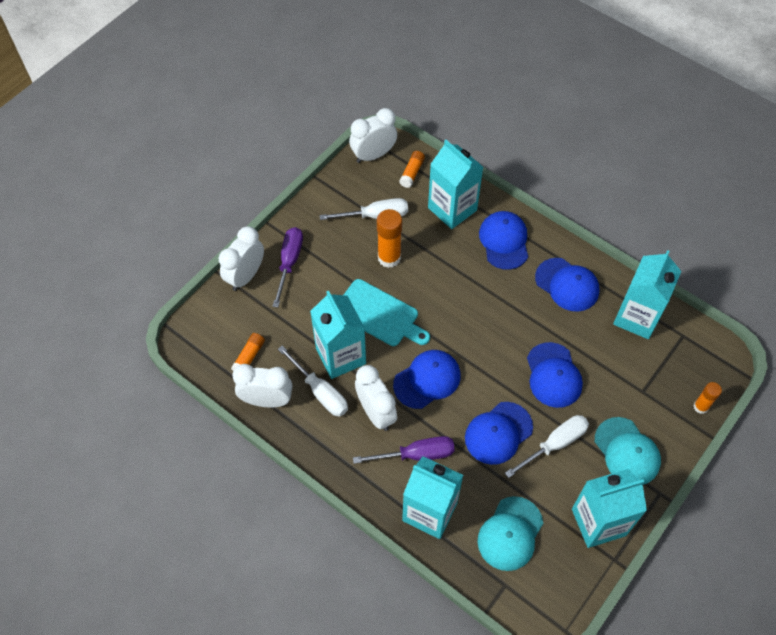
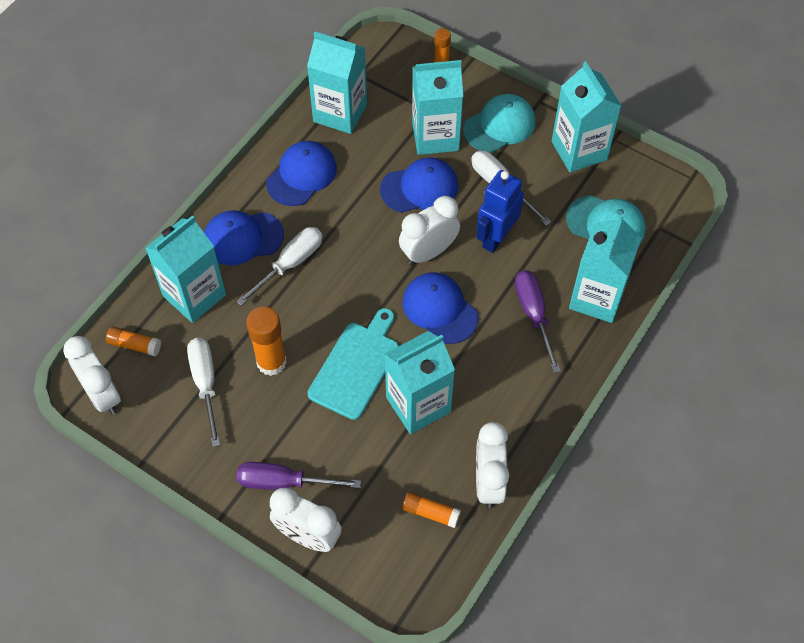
camera: 95 degrees left, 0 degrees up
white screwdriver [278,346,348,417] -> white screwdriver moved to [236,227,323,306]
white clock [355,365,397,431] -> white clock moved to [399,196,460,265]
blue cap [465,402,533,465] -> blue robot [477,170,524,253]
none -> turquoise carton [412,60,463,155]

